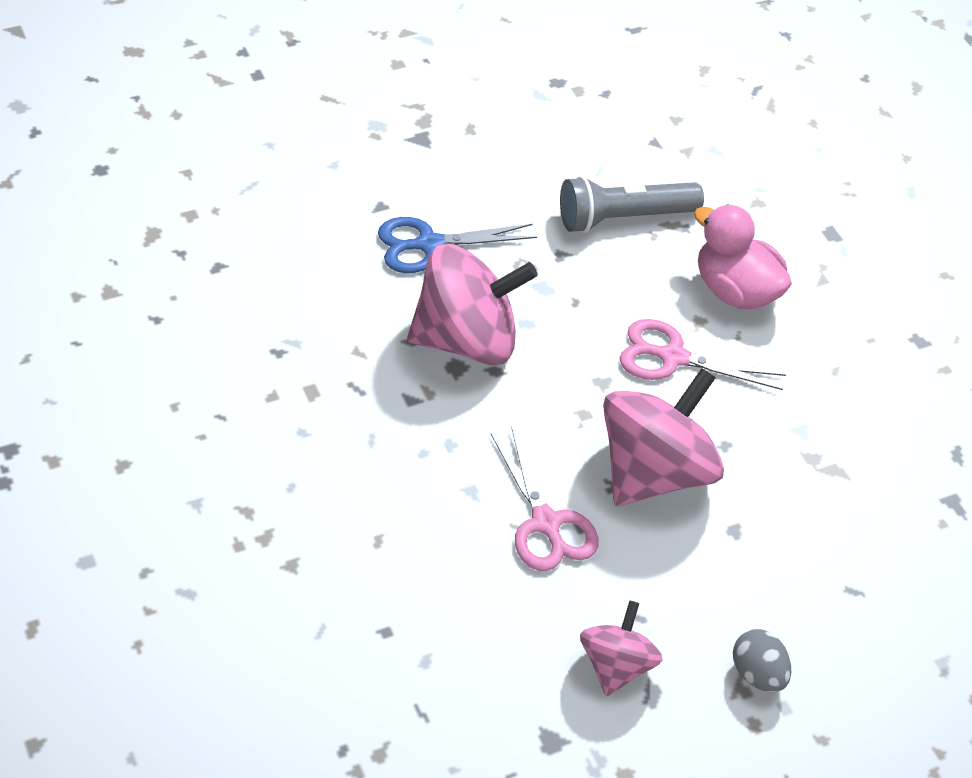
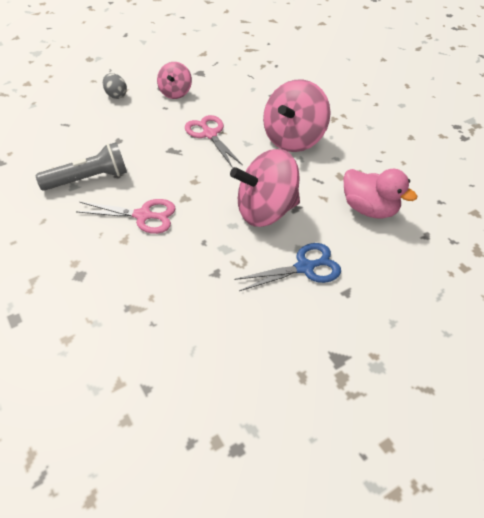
camera: 175 degrees right, 0 degrees up
grey flashlight [560,176,704,233] -> grey flashlight moved to [35,142,127,191]
pink spinning top [603,368,724,506] -> pink spinning top moved to [263,80,331,152]
pink duck [694,204,792,309] -> pink duck moved to [343,169,417,219]

